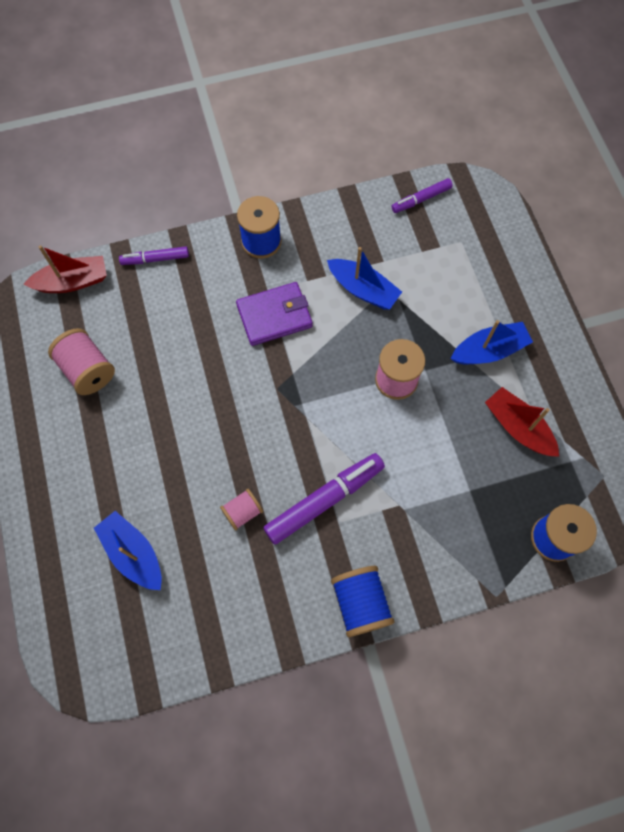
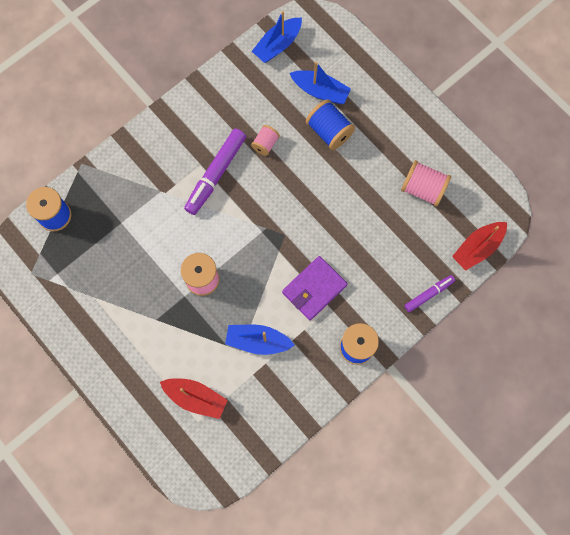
camera: 155 degrees right, 5 degrees up
blue spool [331,566,395,637] -> blue spool moved to [306,99,355,150]
purple marker [392,178,453,213] -> none
blue boat [451,320,533,364] -> blue boat moved to [252,11,302,63]
red boat [485,387,559,457] -> red boat moved to [160,378,228,419]

